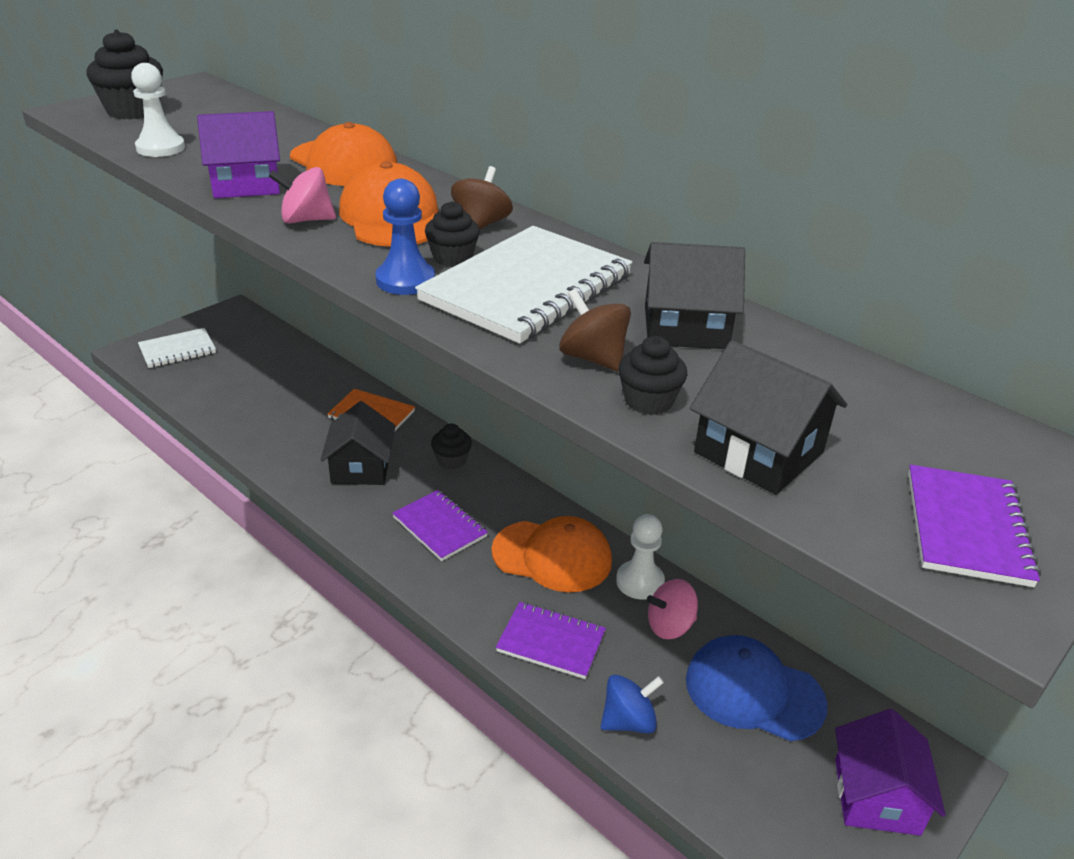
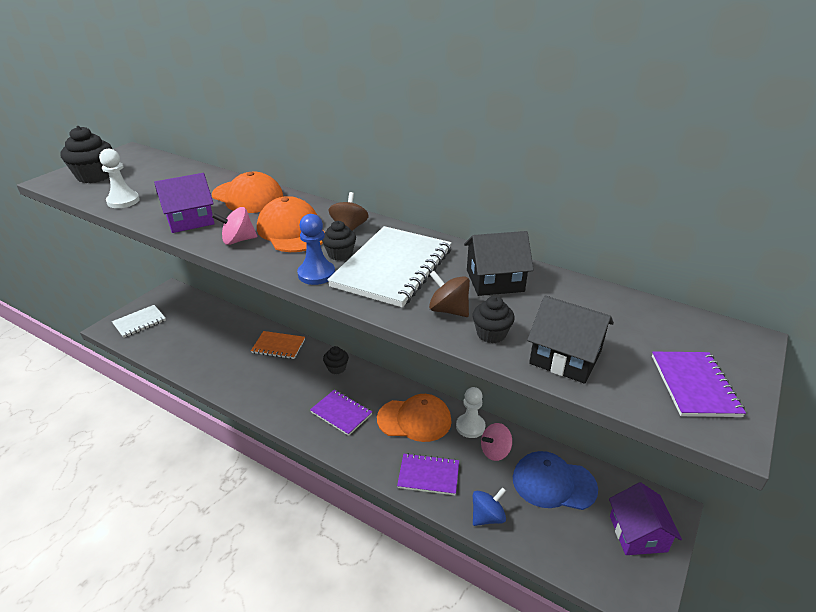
camera: 10 degrees left, 0 degrees up
black house [320,401,396,485] -> none

